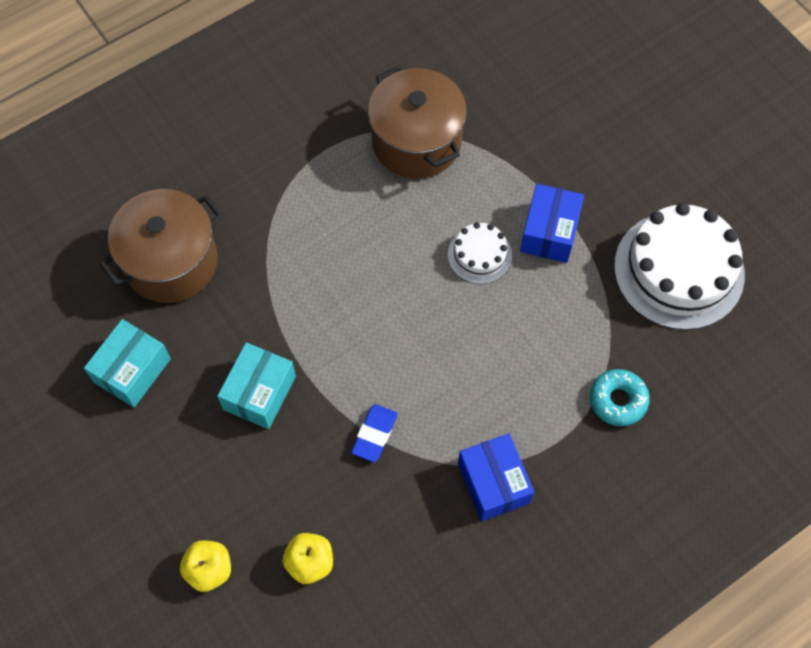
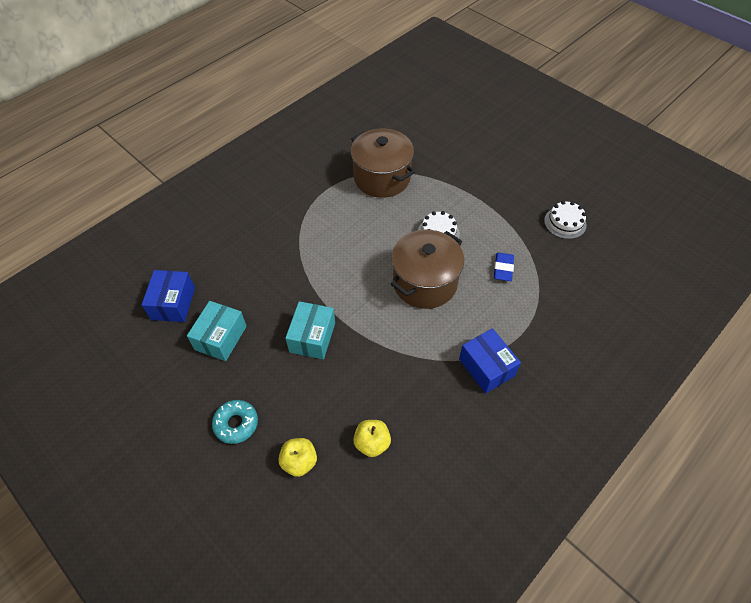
camera: 10 degrees left, 10 degrees down
brown pot [100,189,223,303] -> brown pot moved to [391,230,464,309]
blue eraser [351,404,398,462] -> blue eraser moved to [494,252,514,281]
blue box [520,184,584,263] -> blue box moved to [142,270,195,322]
turquoise donut [590,369,650,426] -> turquoise donut moved to [212,400,258,444]
white cake [614,203,745,330] -> white cake [544,201,587,239], size x0.50

